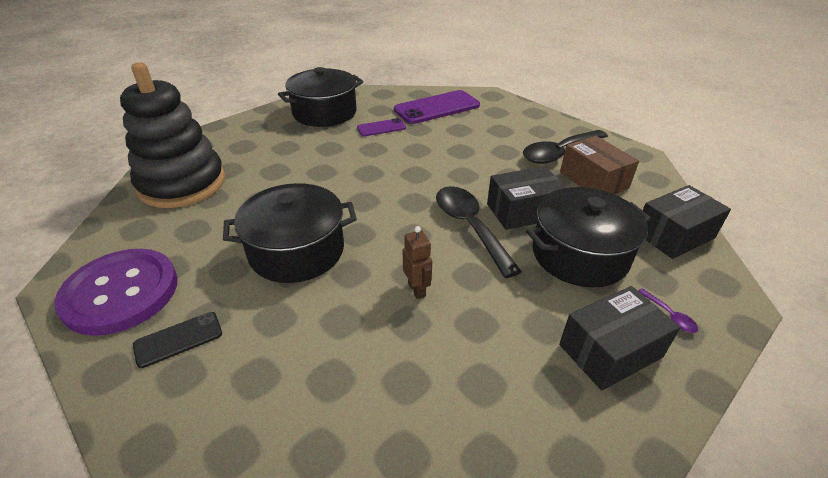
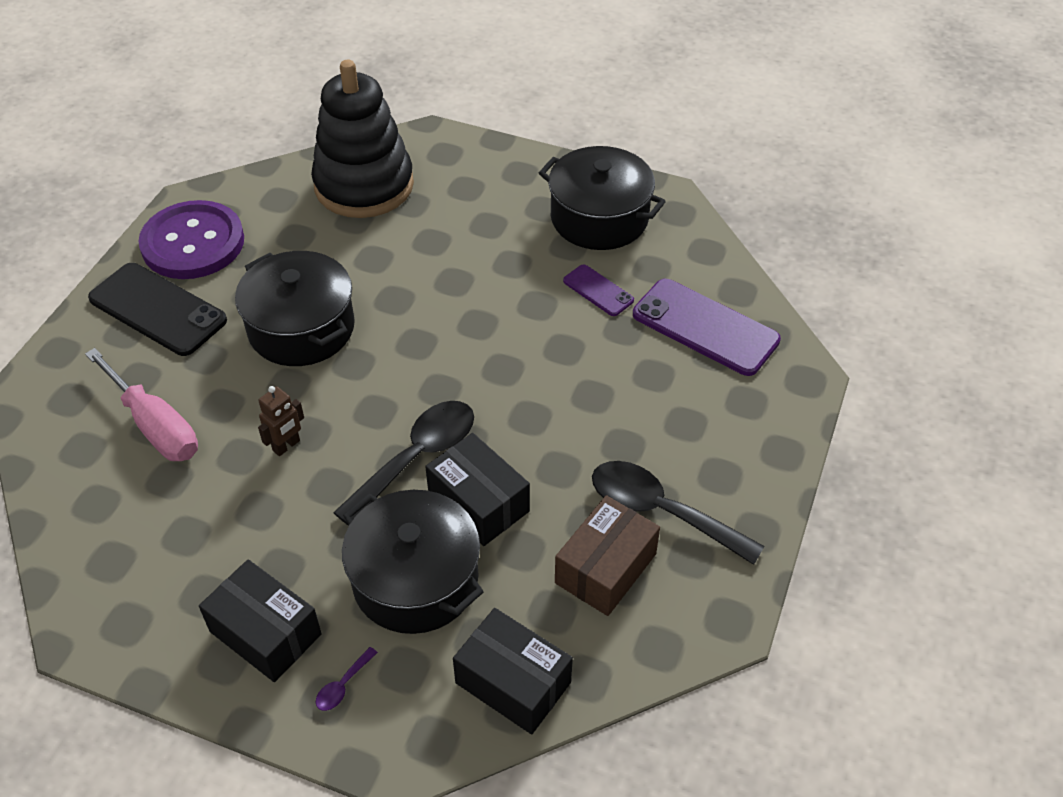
camera: 65 degrees right, 10 degrees up
black phone [133,312,222,368] -> black phone [88,263,227,356], size x1.92
none -> pink screwdriver [85,348,198,461]

